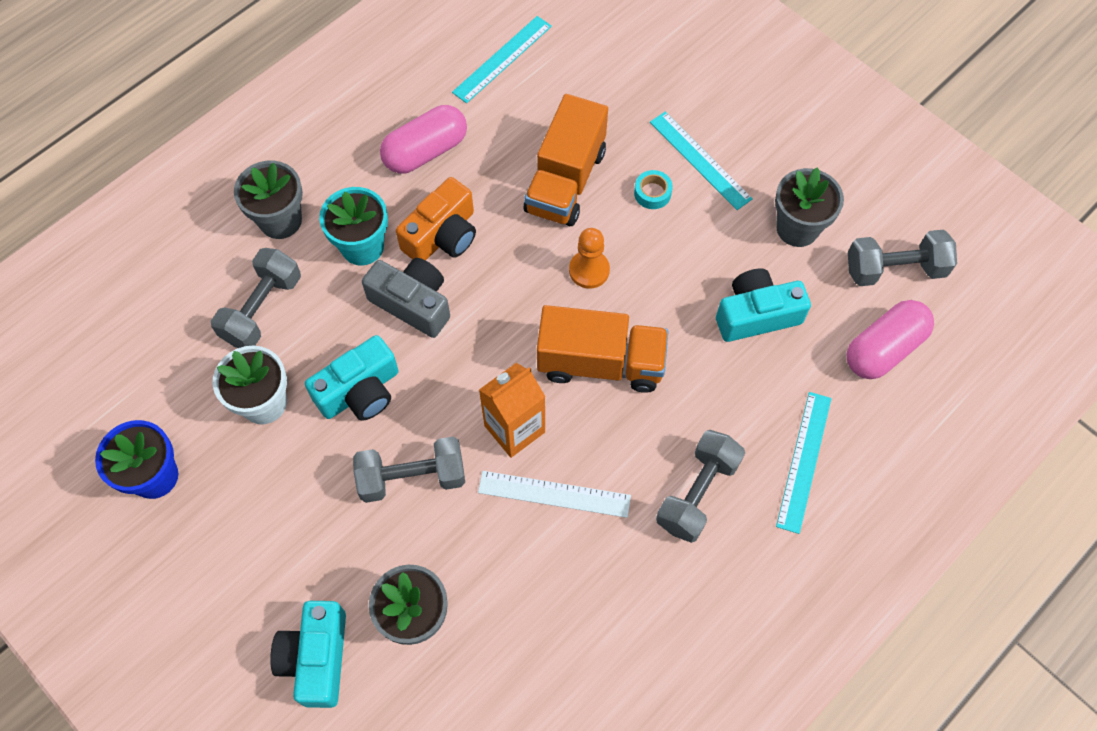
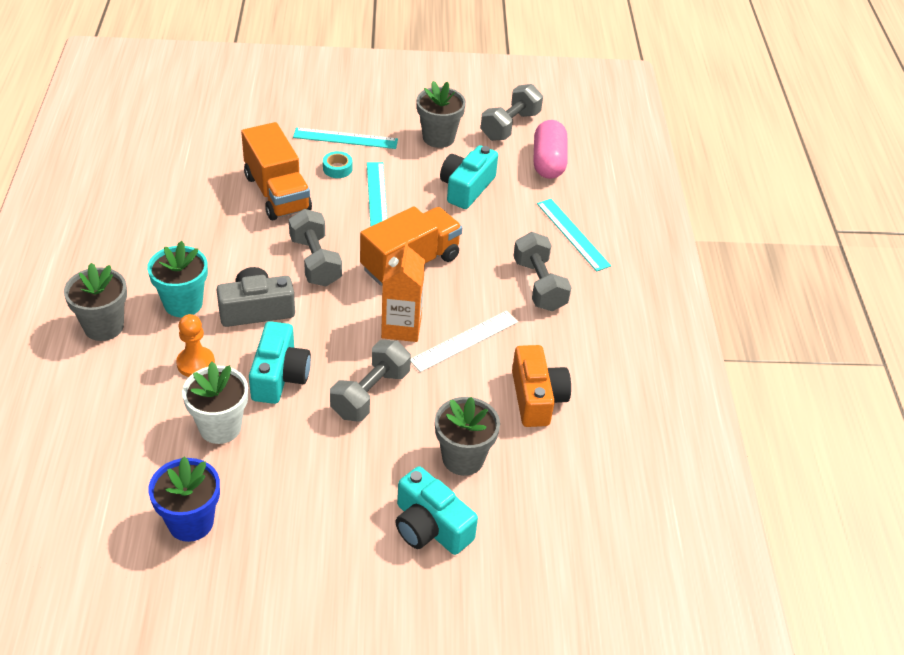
camera: 50 degrees left, 20 degrees down
grey dumbbell [211,248,301,348] -> grey dumbbell moved to [289,209,342,286]
pink capsule [380,105,467,174] -> none
orange camera [396,177,476,260] -> orange camera moved to [512,345,571,427]
turquoise ruler [452,16,552,103] -> turquoise ruler moved to [367,162,388,227]
orange pawn [569,228,610,289] -> orange pawn moved to [176,314,215,377]

